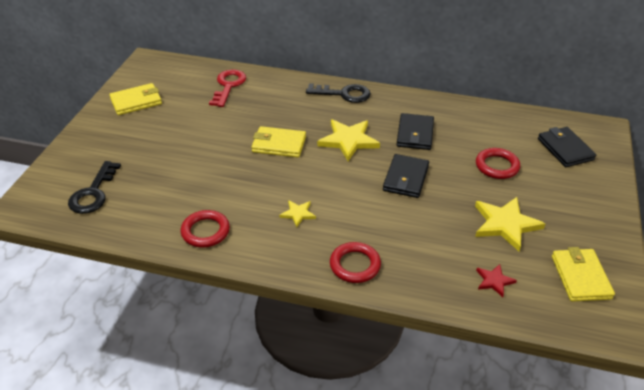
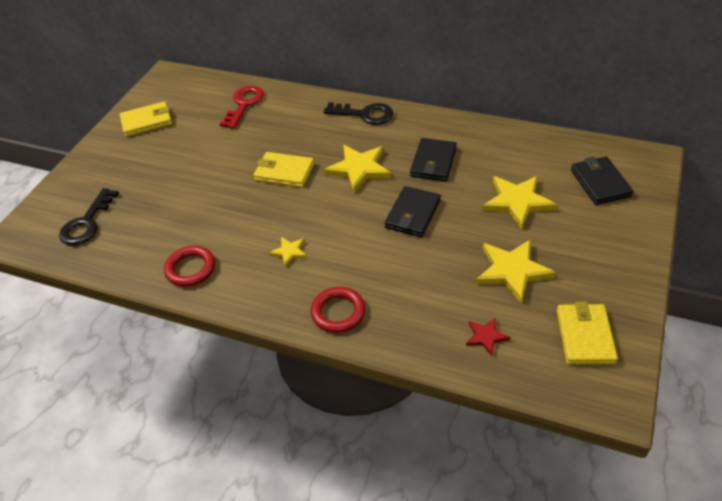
camera: 10 degrees right, 5 degrees up
red ring [476,148,520,179] -> yellow star [482,176,557,230]

